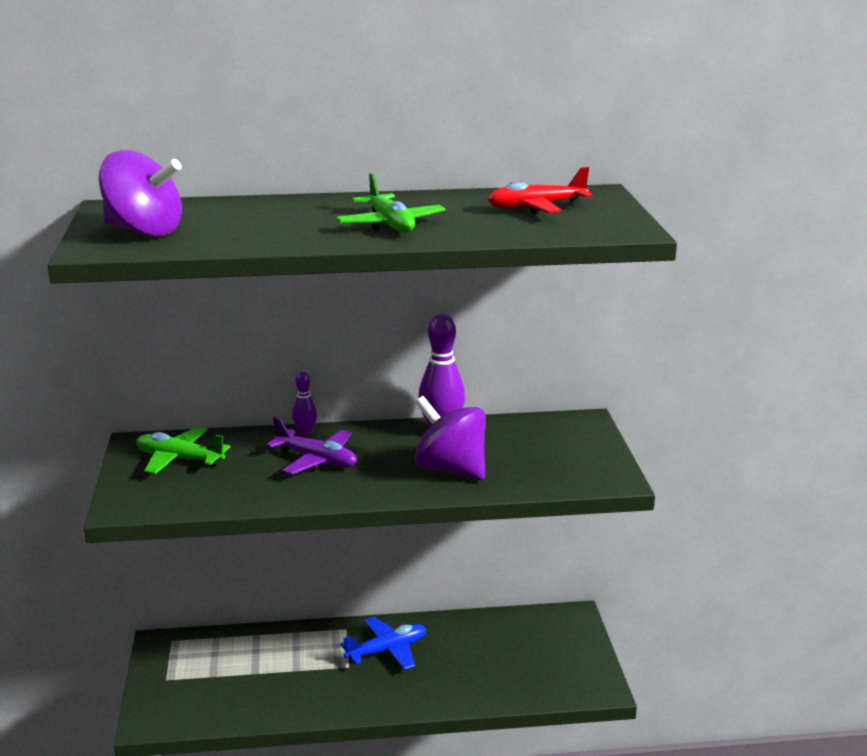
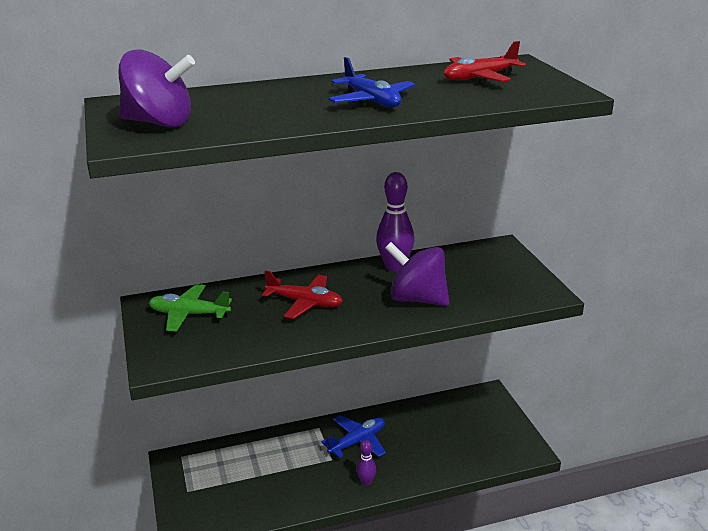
camera: 10 degrees left, 5 degrees up
purple plane [266,417,357,475] -> red plane [262,270,343,319]
purple bowling pin [292,372,317,436] -> purple bowling pin moved to [357,440,376,486]
green plane [335,173,446,233] -> blue plane [328,57,415,107]

